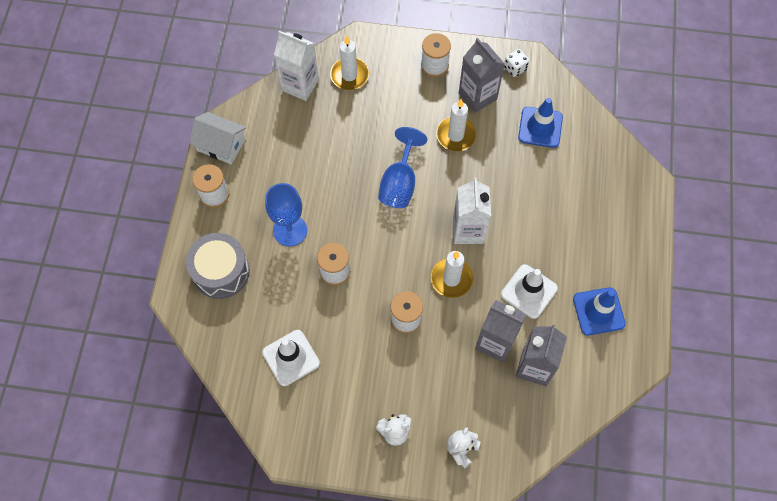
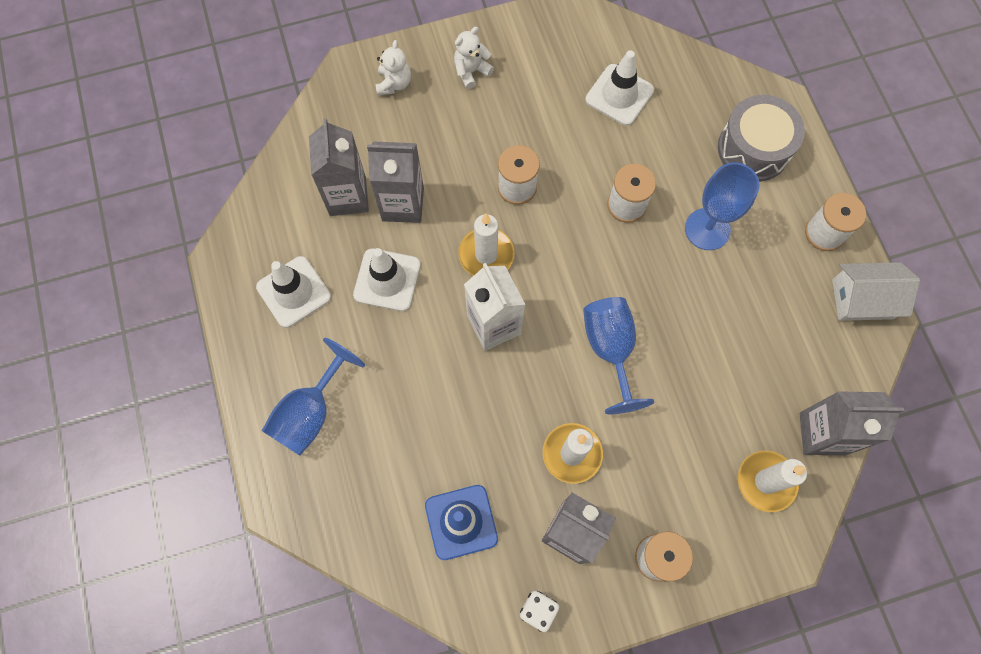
camera: 155 degrees right, 5 degrees up
white carton [274,31,319,101] -> grey carton [800,391,904,455]
blue traffic cone [573,287,626,335] -> white traffic cone [256,256,331,328]
none -> blue goblet [262,338,365,456]

